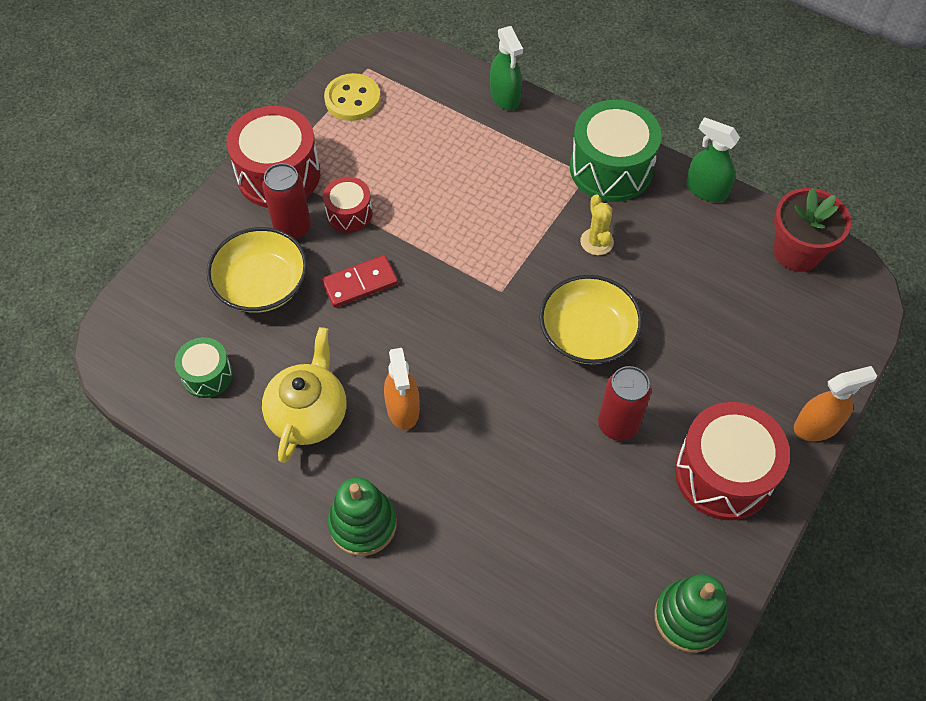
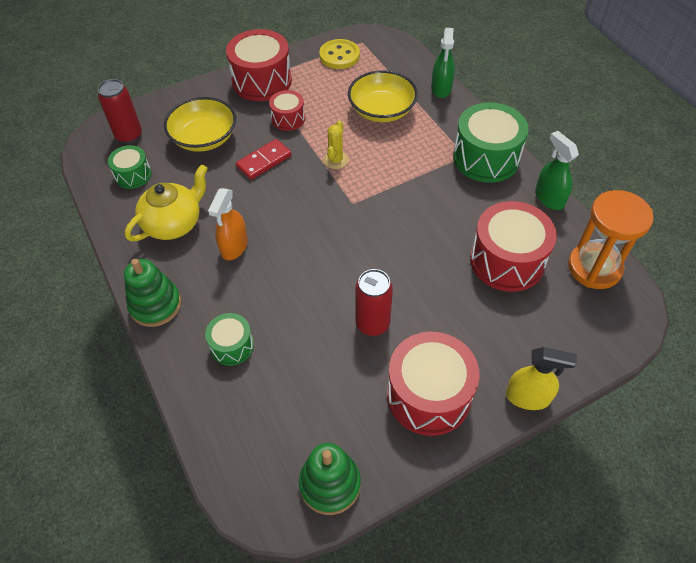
camera: 30 degrees right, 5 degrees down
red can [262,163,311,240] -> red can moved to [98,79,142,144]
red domino [321,255,398,308] -> red domino turned 45 degrees counterclockwise [236,139,292,180]
yellow bowl [539,275,643,364] -> yellow bowl moved to [348,70,418,122]
yellow cactus [580,194,614,255] -> yellow cactus moved to [323,120,349,169]
red flower pot [774,187,851,272] -> orange hourglass [568,190,654,289]
orange spray bottle [794,366,877,441] -> yellow spray bottle [506,347,577,410]
none -> green drum [205,313,254,366]
none -> red drum [470,201,557,292]

